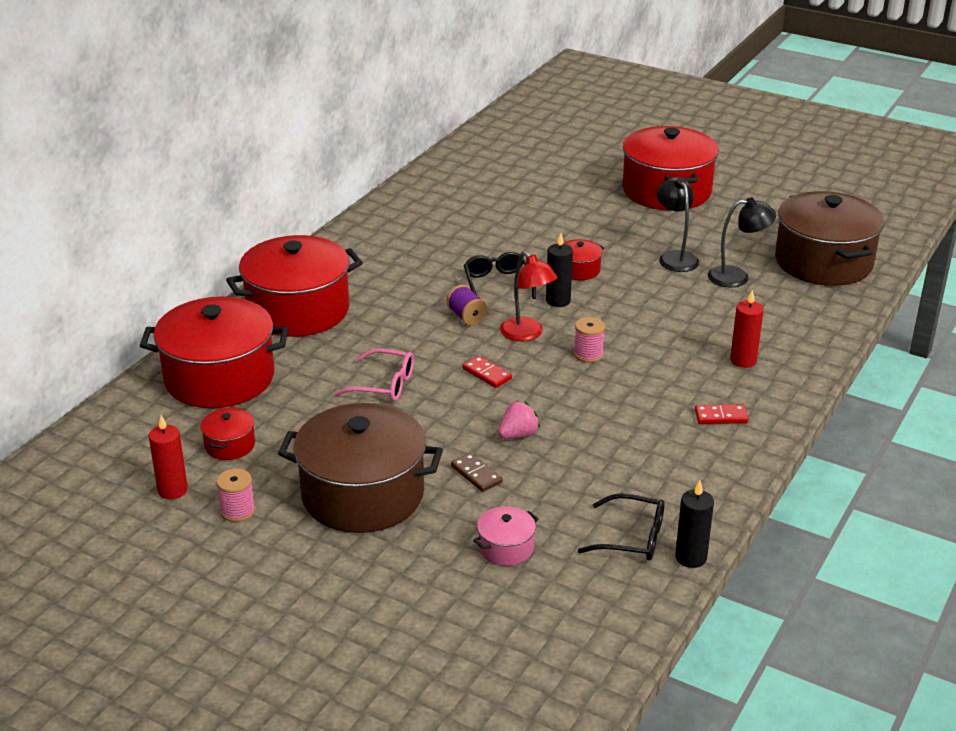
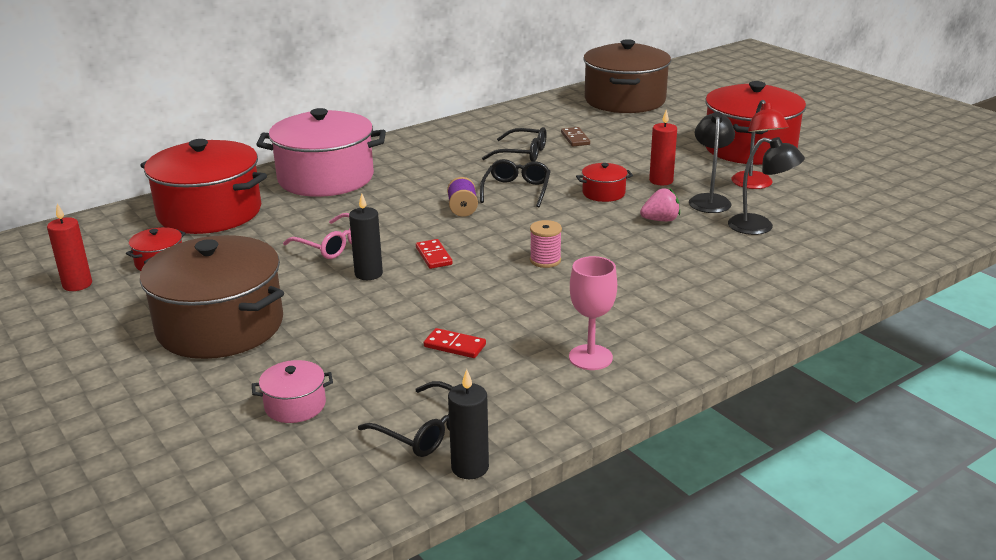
camera: 25 degrees right, 5 degrees down
pink spool [216,469,255,522] -> none
red pot [226,235,363,337] -> pink pot [256,108,386,197]
brown domino [451,453,503,492] -> brown domino moved to [561,127,590,146]
pink strawberry [498,401,540,439] -> pink strawberry moved to [640,188,680,221]
red lamp [500,251,558,341] -> red lamp moved to [731,100,789,189]
black candle [546,233,573,307] -> black candle moved to [349,193,383,280]
red domino [695,405,748,424] -> red domino moved to [424,328,486,358]
red candle [730,290,764,368] -> red candle moved to [649,110,677,185]
brown pot [775,191,884,286] -> brown pot moved to [583,39,671,113]
none -> black glasses [482,127,547,162]
none -> pink goblet [569,256,617,370]

